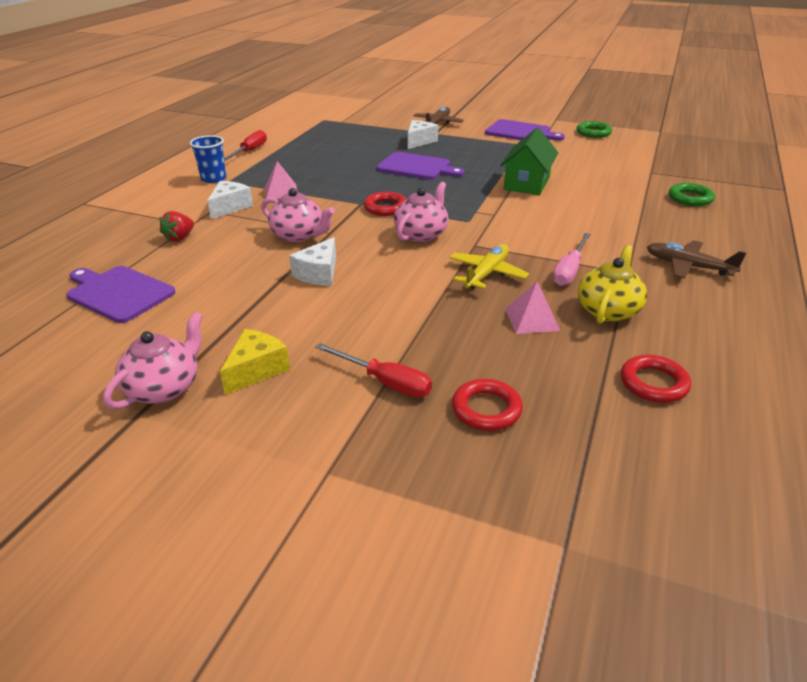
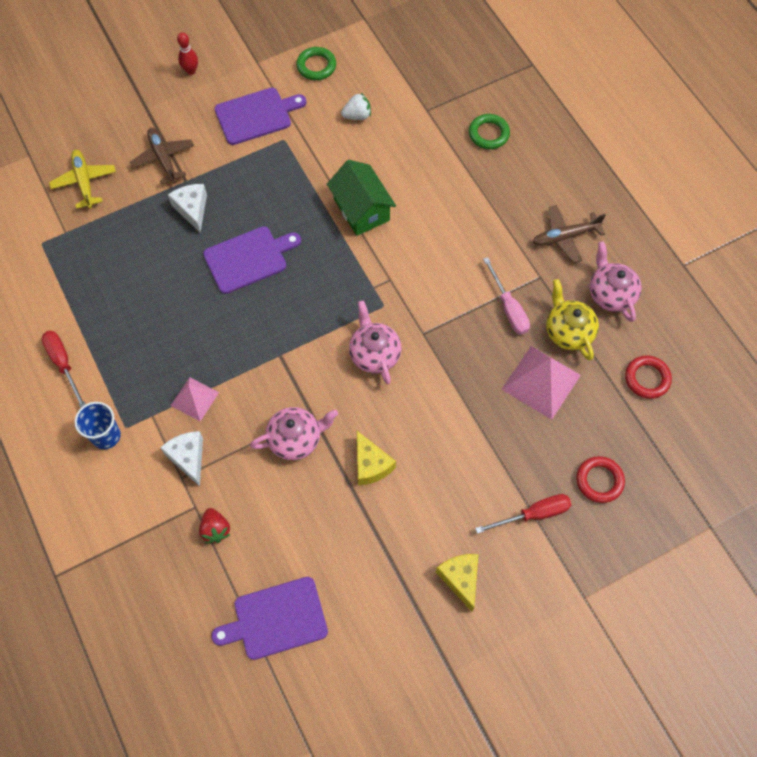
camera: 50 degrees left, 30 degrees up
pink teapot [103,312,203,409] -> pink teapot moved to [589,241,642,322]
white cheese [289,237,336,286] -> yellow cheese [357,431,396,486]
red ring [364,192,406,216] -> none
yellow plane [450,244,529,289] -> yellow plane moved to [49,149,116,209]
pink pyramid [505,281,560,334] -> pink pyramid [501,346,581,420], size x1.65
none -> red bowling pin [177,32,198,75]
none -> white strawberry [341,93,371,120]

